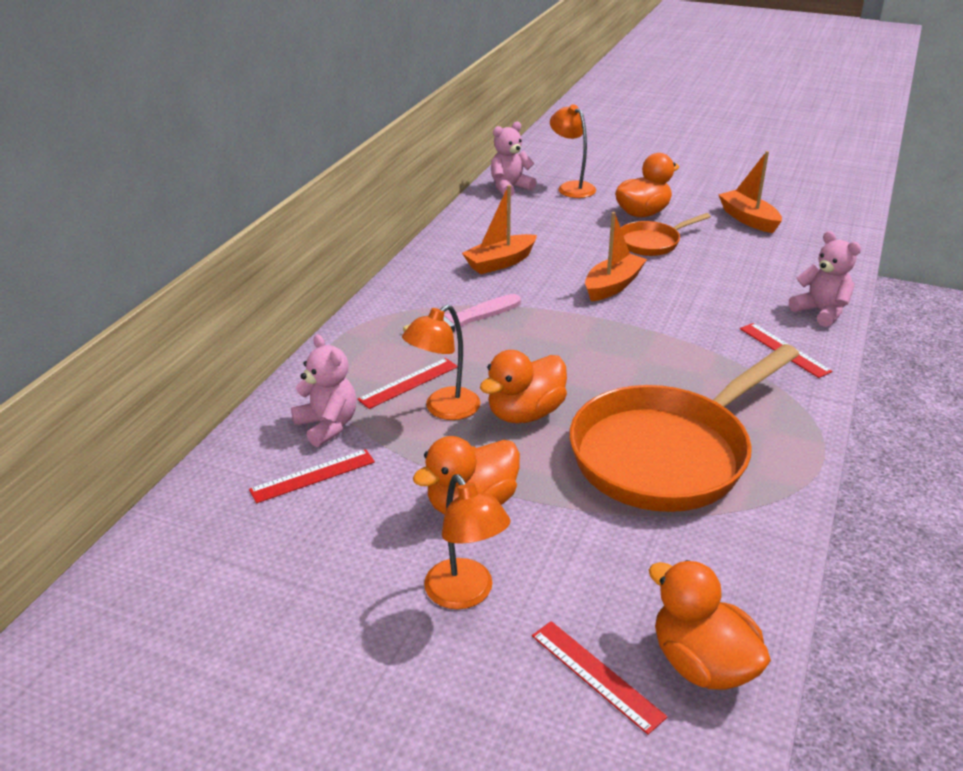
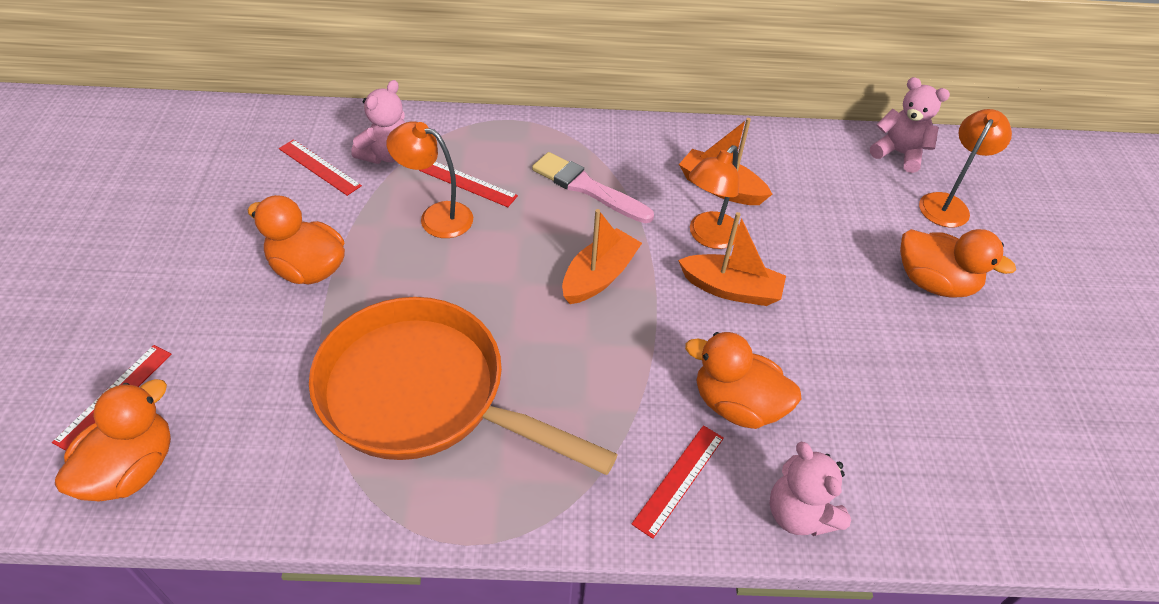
camera: 65 degrees right, 15 degrees up
orange lamp [424,474,511,609] -> orange lamp moved to [688,145,739,249]
orange duck [480,350,567,423] -> orange duck moved to [685,332,801,429]
orange pan [621,213,711,256] -> none
orange boat [718,151,782,233] -> orange boat moved to [562,209,642,304]
pink teddy bear [789,231,861,327] -> pink teddy bear turned 120 degrees clockwise [770,442,851,536]

